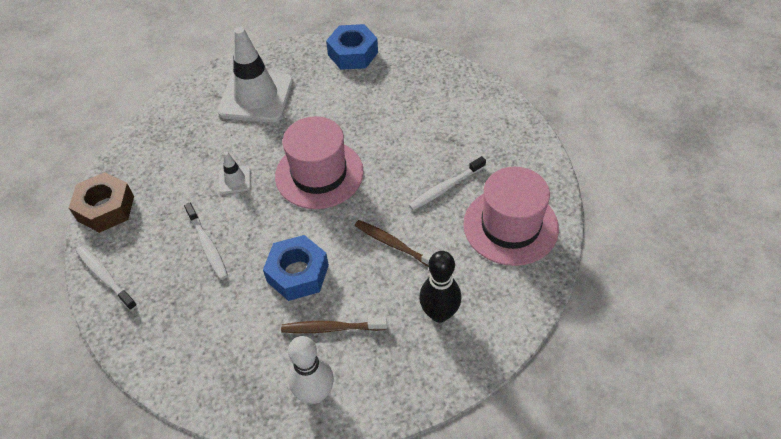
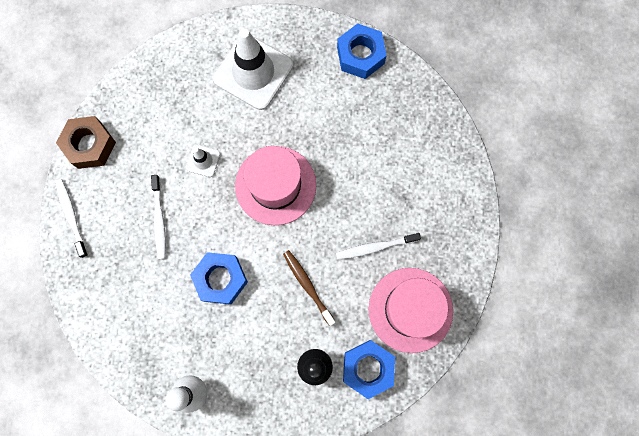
camera: 20 degrees right, 25 degrees up
brown toothbrush [281,317,387,333] -> none
none -> blue nut [343,340,395,399]

